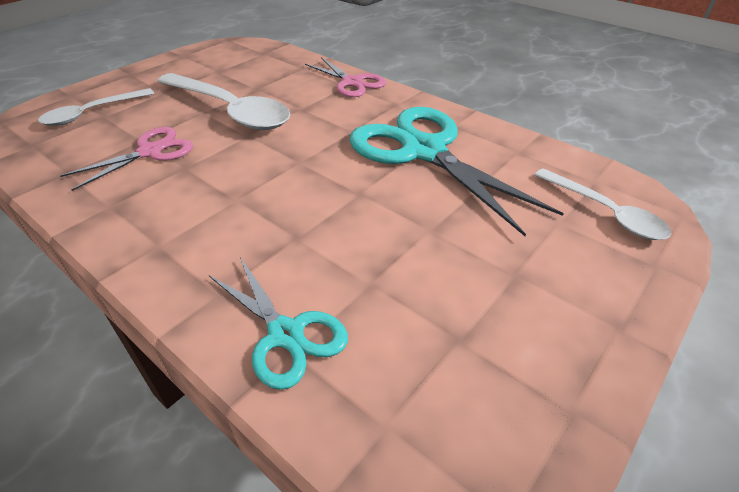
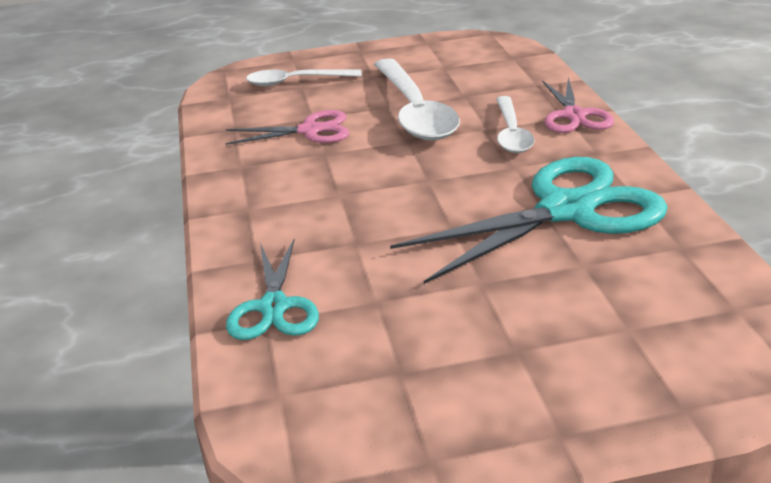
camera: 40 degrees right, 10 degrees down
turquoise scissors [350,107,564,236] -> turquoise scissors turned 60 degrees clockwise [390,157,668,284]
white spoon [534,168,671,240] -> white spoon moved to [496,96,534,153]

